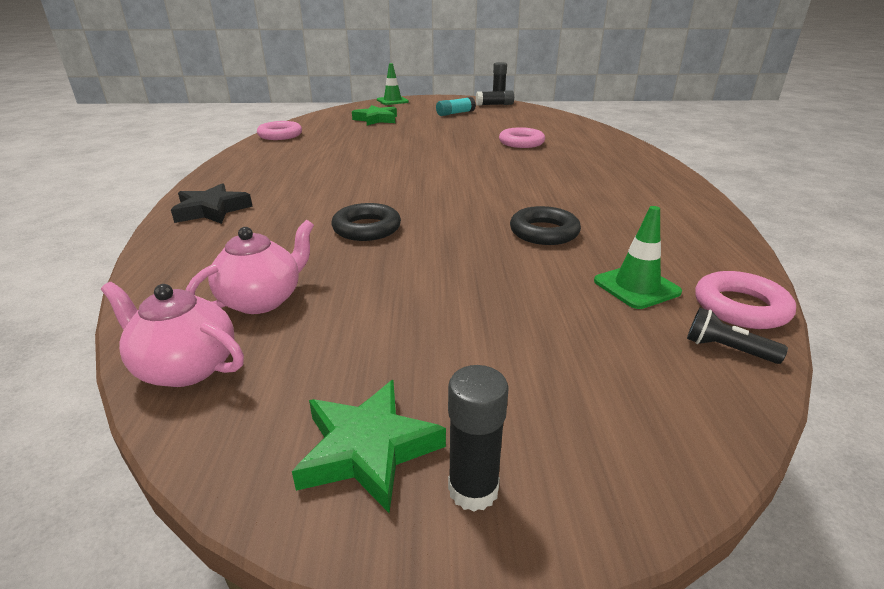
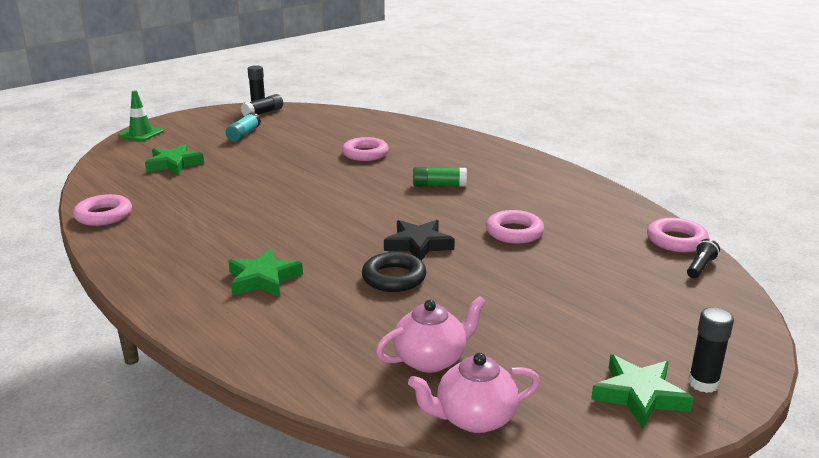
camera: 40 degrees left, 5 degrees down
black star [171,183,253,224] -> black star moved to [384,220,455,261]
pink teapot [186,220,314,314] -> pink teapot turned 60 degrees clockwise [376,296,486,373]
black ring [510,206,581,245] -> pink ring [486,210,544,244]
green traffic cone [594,206,682,309] -> none
black flashlight [687,308,788,364] -> black flashlight turned 135 degrees clockwise [687,239,720,278]
none -> green star [228,249,303,297]
none -> green glue stick [413,167,467,187]

